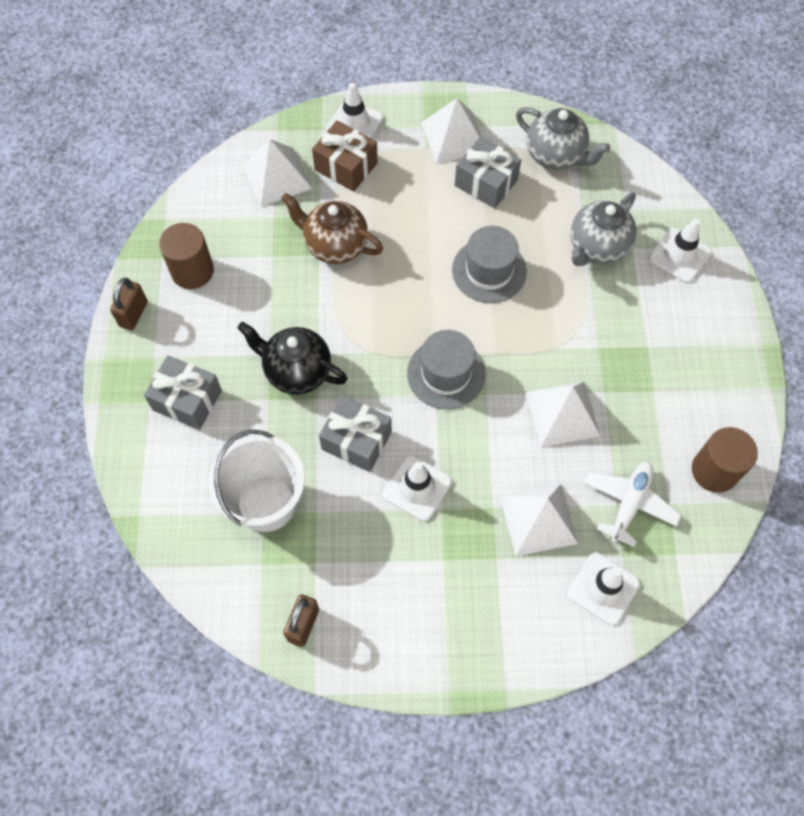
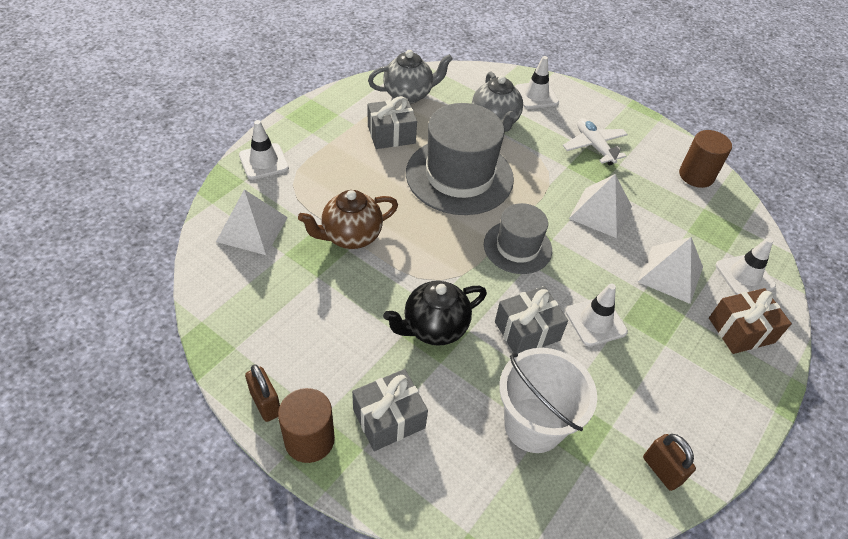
camera: 55 degrees left, 15 degrees down
brown cylinder [159,223,214,289] -> brown cylinder moved to [278,388,335,463]
brown gift [312,120,378,192] -> brown gift moved to [709,288,792,354]
white pyramid [421,98,482,164] -> none
grey hat [452,226,527,303] -> grey hat [406,103,514,215], size x1.71
white plane [584,462,681,547] -> white plane moved to [563,118,628,166]

